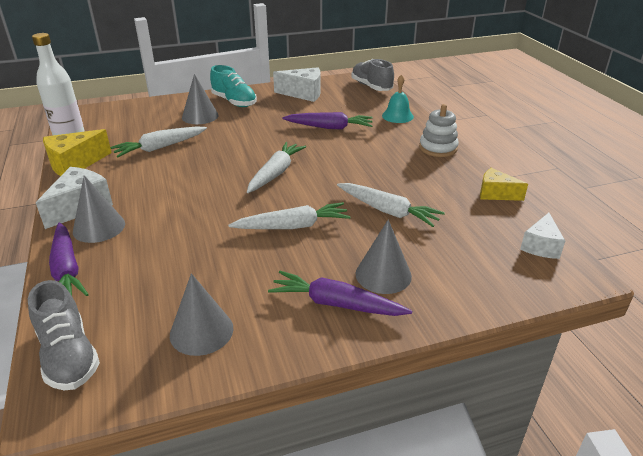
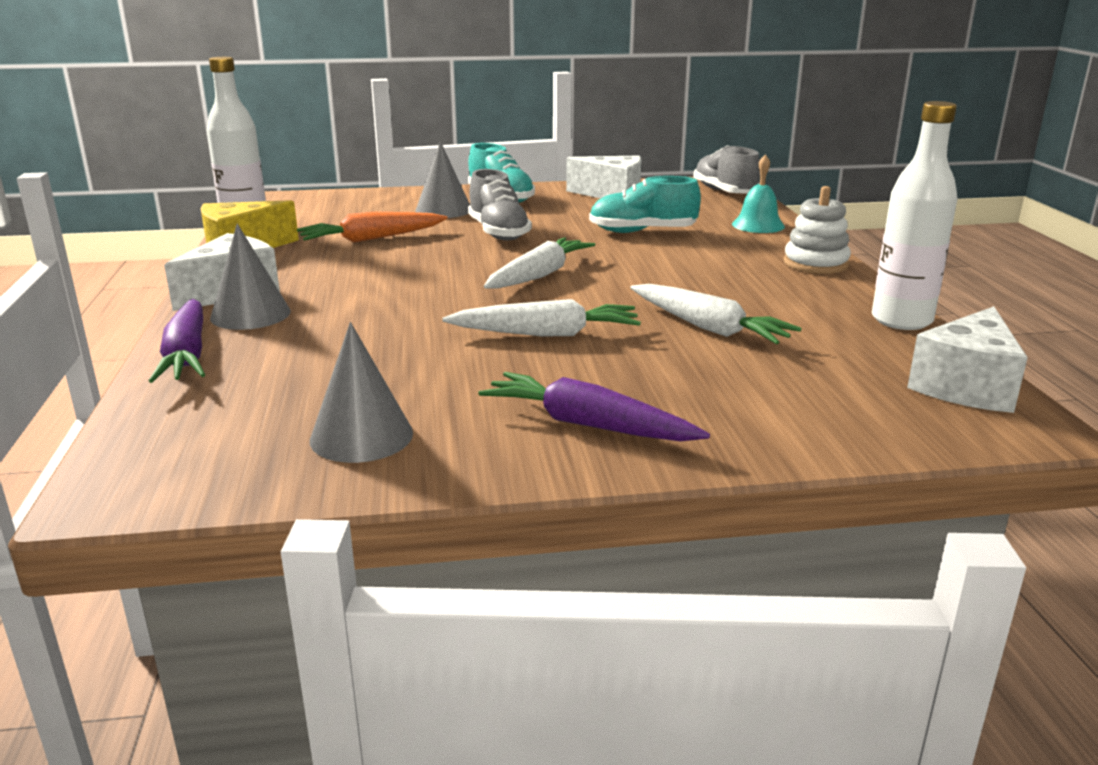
camera: 10 degrees right, 10 degrees down
grey shoe [28,280,100,390] -> grey shoe moved to [468,169,532,240]
white carrot [110,126,207,157] -> orange carrot [297,212,448,243]
purple carrot [282,112,373,130] -> turquoise shoe [589,176,701,233]
grey cone [355,220,412,294] -> none
yellow cheese [480,168,528,201] -> white bottle [872,101,958,330]
white cheese [520,213,565,259] -> white cheese [907,306,1028,413], size x1.51

